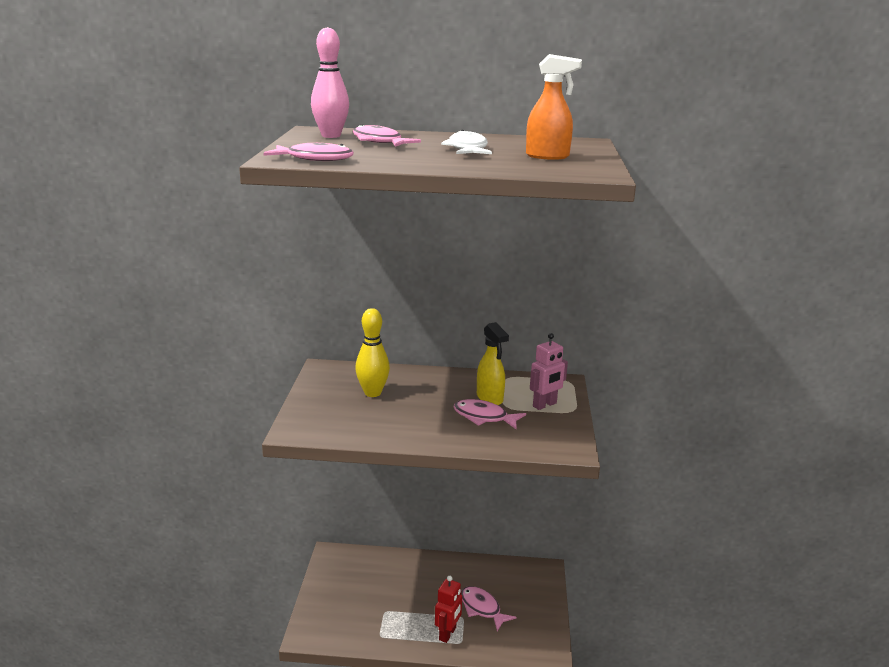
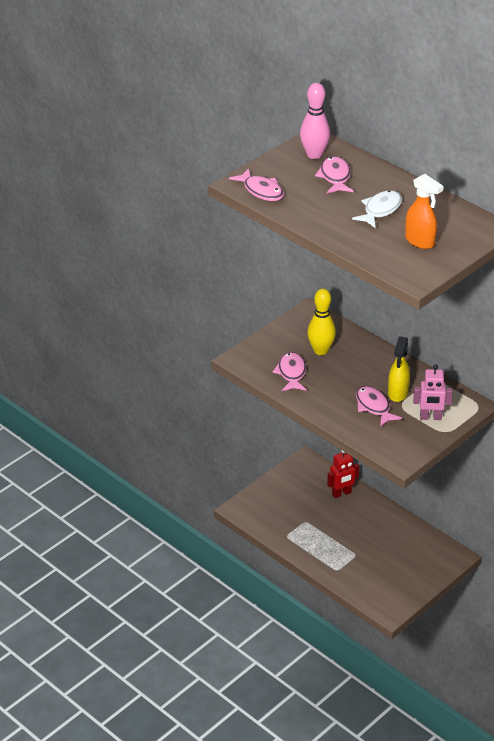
camera: 40 degrees right, 15 degrees up
red robot [435,576,462,643] -> red robot moved to [327,451,359,498]
pink fish [461,586,516,631] -> pink fish moved to [272,352,307,391]

